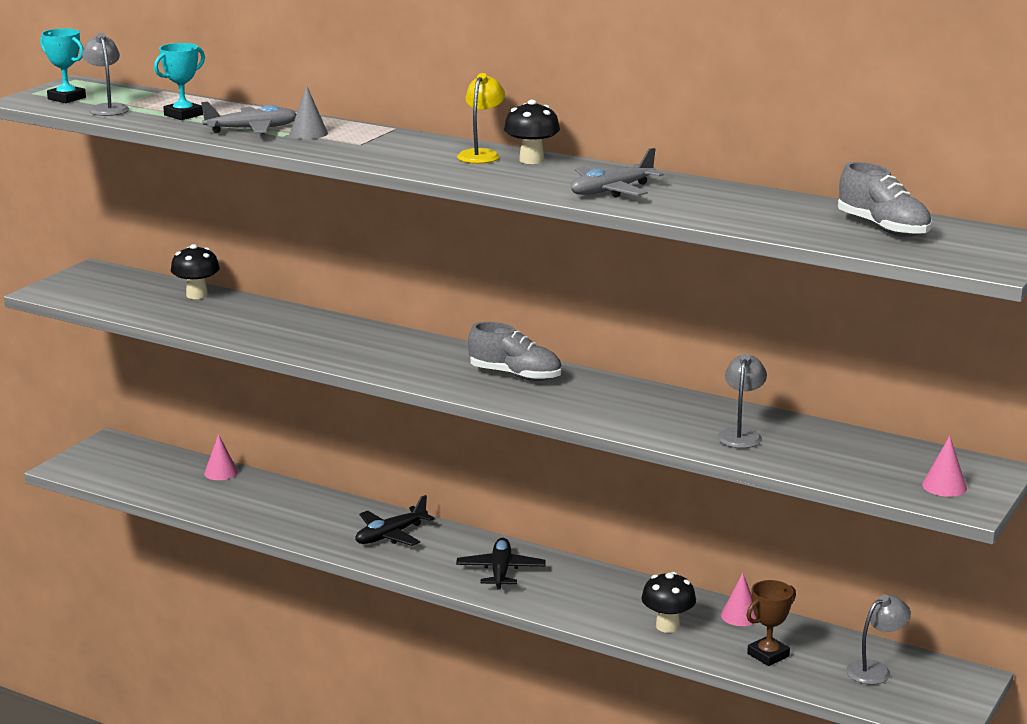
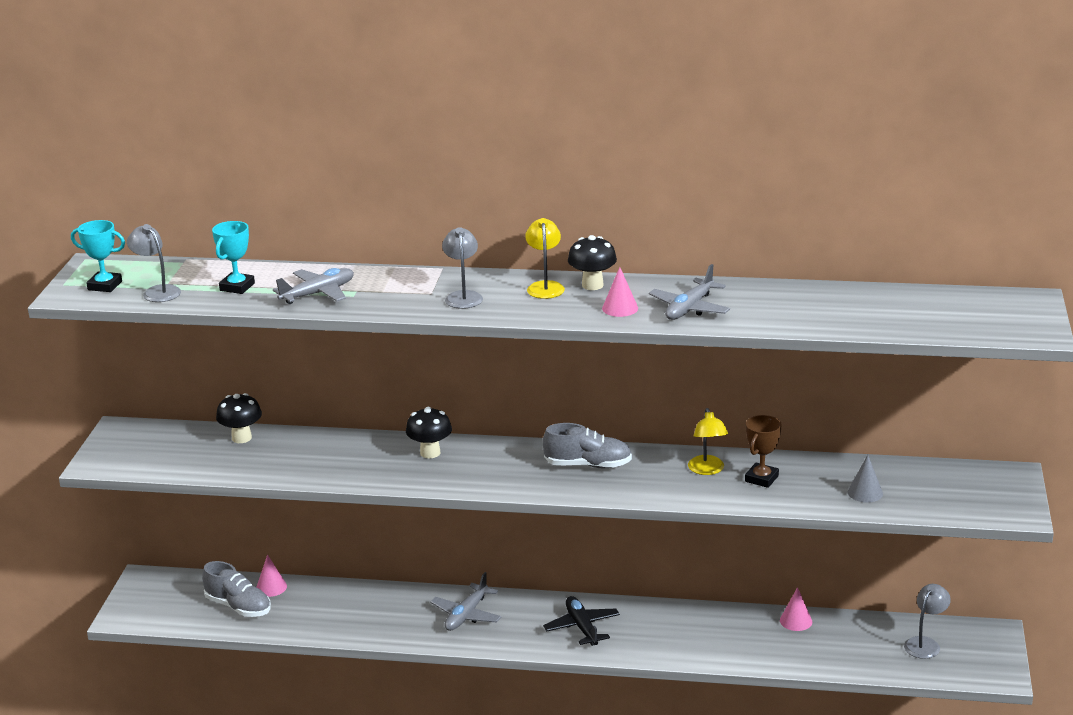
camera: 20 degrees left, 5 degrees up
grey cone [290,86,328,139] -> grey cone moved to [848,455,883,502]
black plane [356,495,434,546] -> grey plane [430,572,501,631]
black mushroom [641,572,696,633] -> black mushroom moved to [406,407,452,458]
grey lamp [717,354,767,448] -> grey lamp moved to [442,227,483,309]
brown trophy [746,580,796,666] -> brown trophy moved to [745,415,782,488]
grey shoe [838,162,932,237] -> grey shoe moved to [202,561,271,617]
pink cone [922,436,967,497] -> pink cone moved to [602,267,638,317]
none -> yellow lamp [688,408,728,475]

